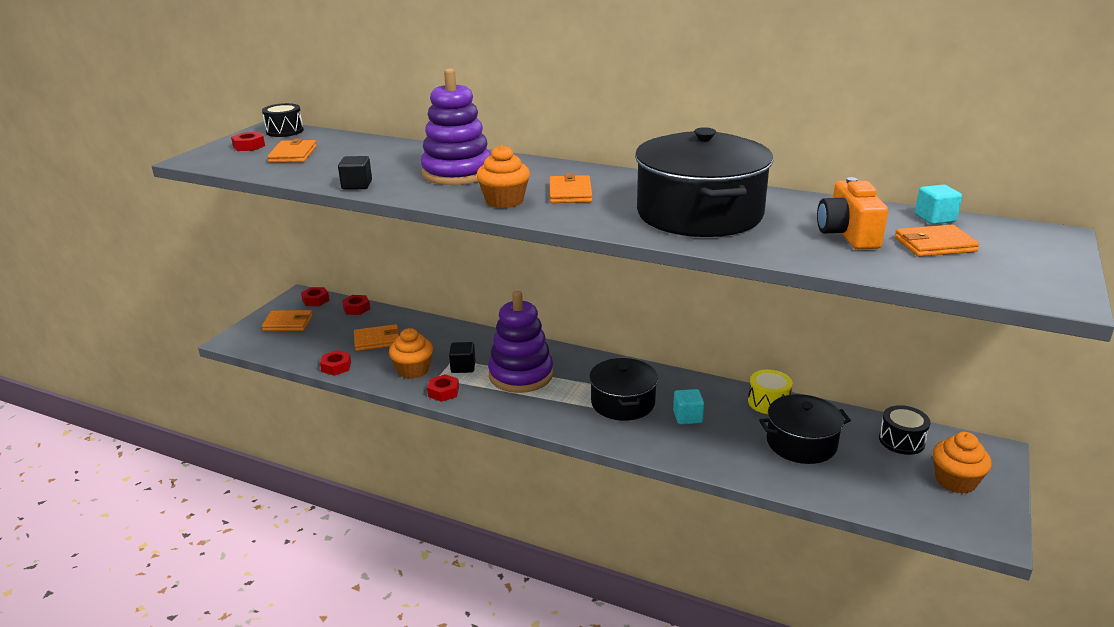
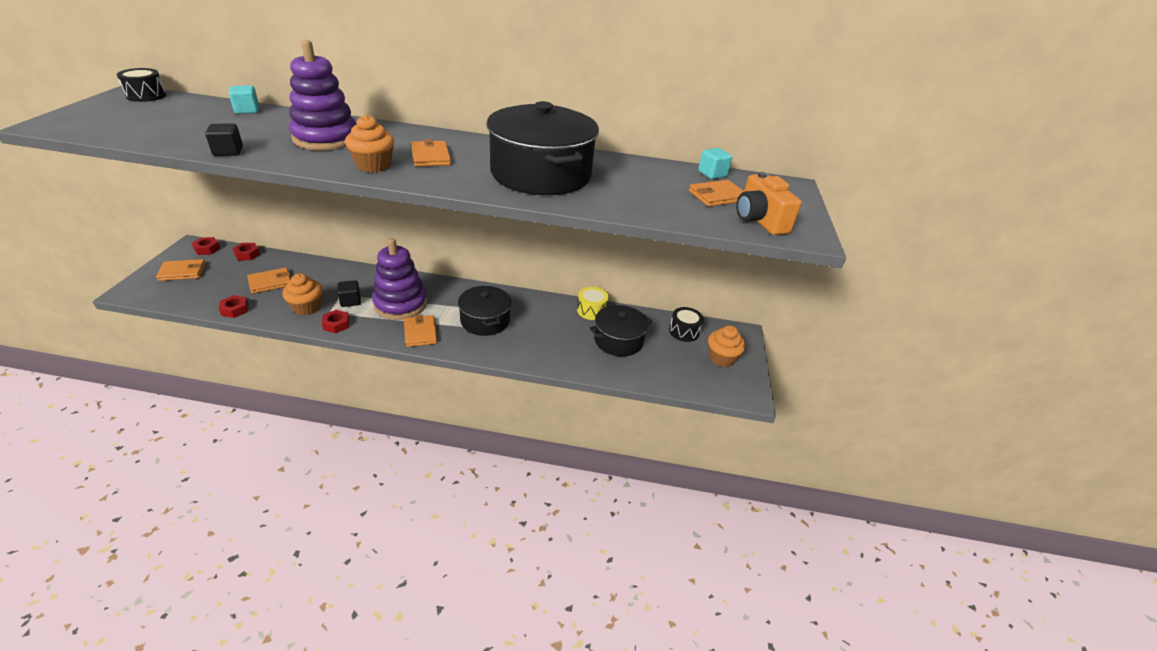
camera: 20 degrees left, 10 degrees up
red nut [231,132,265,151] -> none
orange wallet [267,138,317,163] -> orange wallet moved to [404,315,437,347]
turquoise cube [673,389,704,424] -> turquoise cube moved to [229,86,259,114]
orange camera [817,177,888,249] -> orange camera moved to [736,172,802,235]

